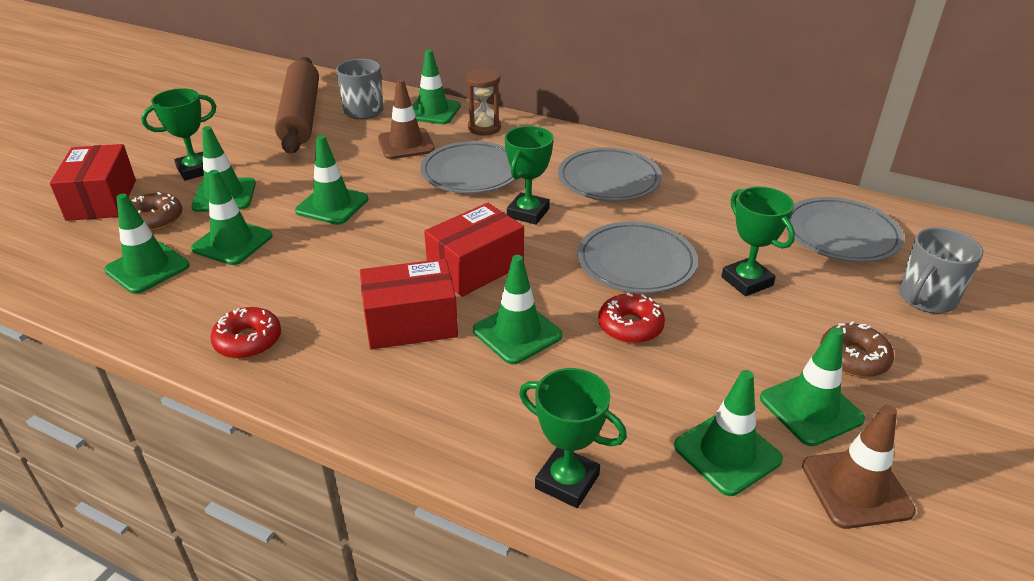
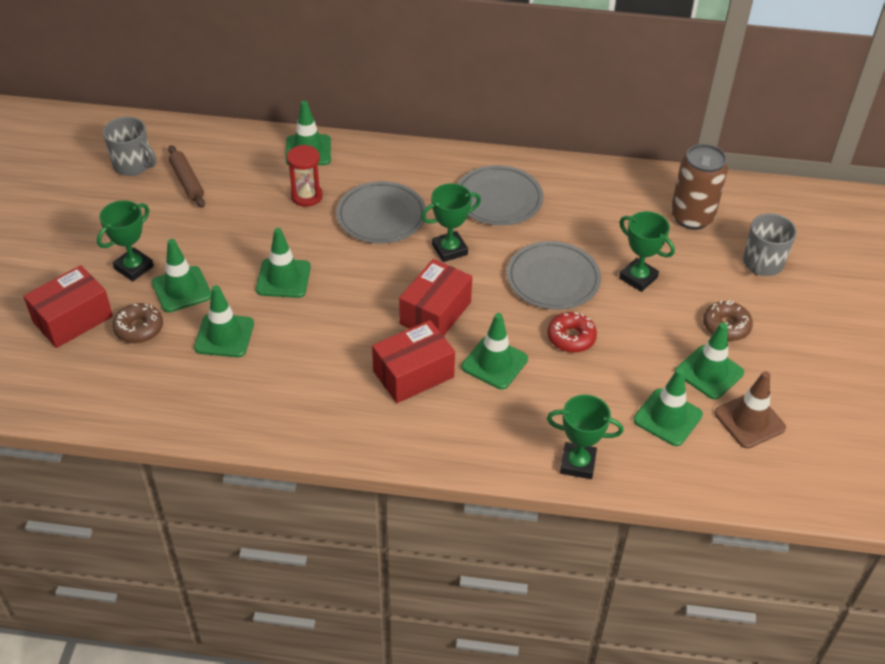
camera: 20 degrees left, 10 degrees up
red box [50,144,136,221] -> red box turned 75 degrees clockwise [23,265,113,348]
green traffic cone [104,194,189,294] -> none
red donut [211,307,281,359] -> none
brown rolling pin [275,57,319,154] -> brown rolling pin [168,145,205,208], size x0.51
grey mug [336,59,383,119] -> grey mug moved to [103,117,156,176]
brown traffic cone [378,79,435,159] -> red hourglass [287,145,323,207]
brown hourglass [466,68,501,136] -> none
green trophy [505,126,554,225] -> green trophy turned 60 degrees clockwise [421,183,481,262]
grey plate [786,197,904,262] -> brown can [671,144,728,230]

